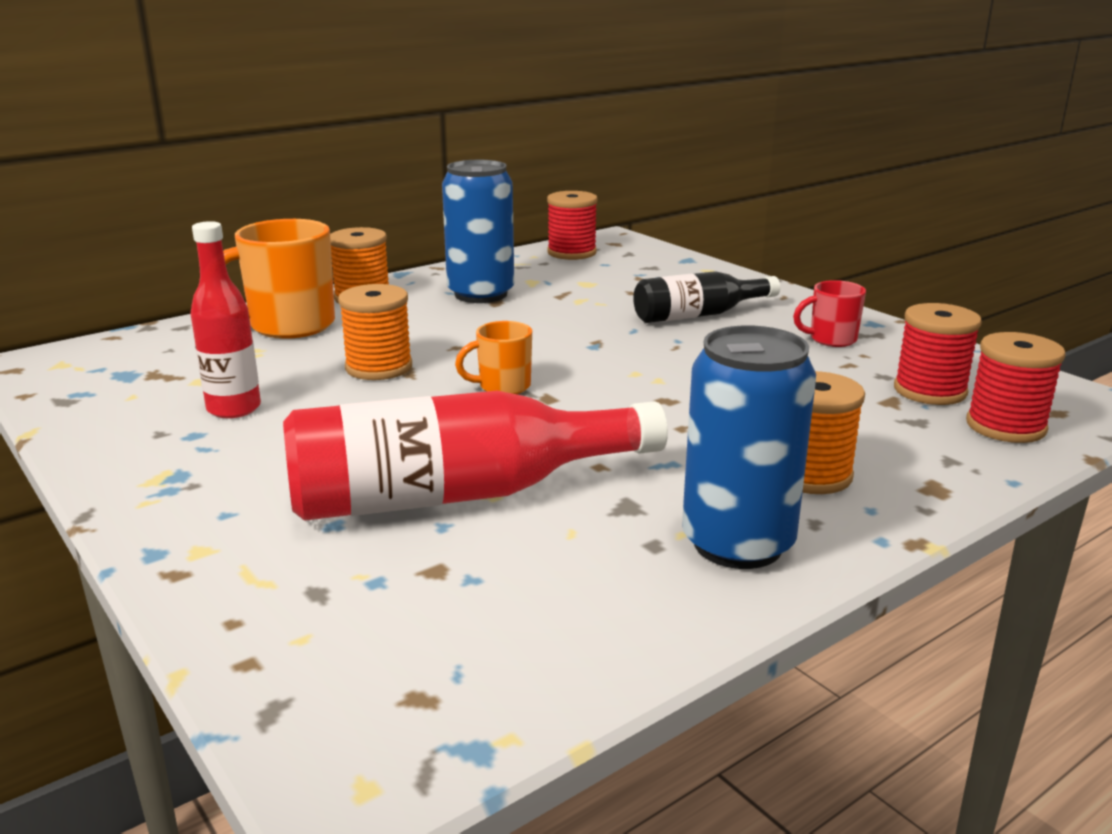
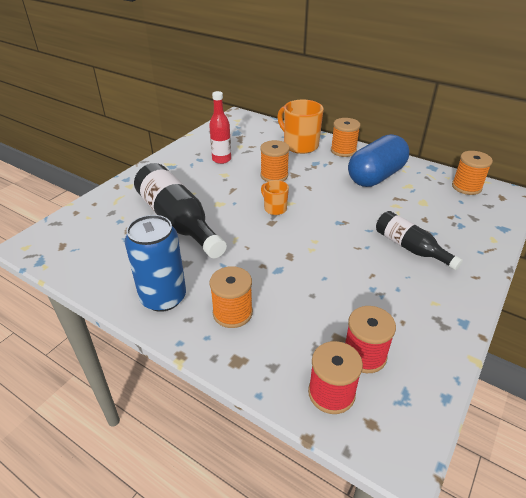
camera: 70 degrees right, 15 degrees up
red bottle [283,391,668,521] -> black bottle [134,163,227,258]
blue can [442,160,514,303] -> blue capsule [348,134,409,187]
red spool [547,191,597,260] -> orange spool [452,151,493,195]
red mug [793,280,866,347] -> none

